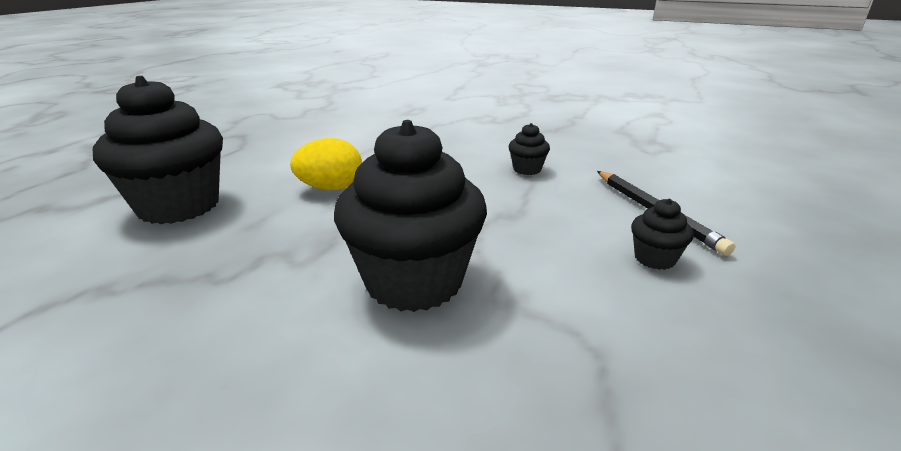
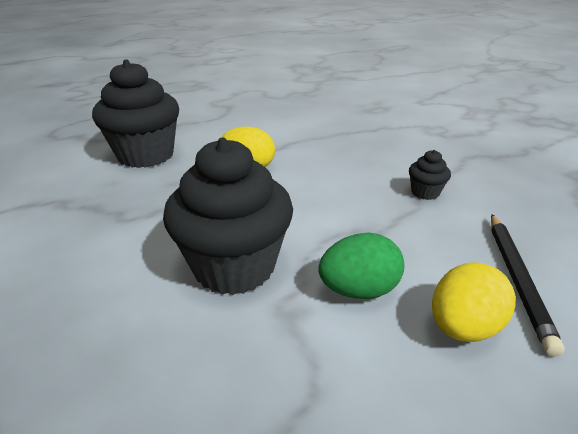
camera: 30 degrees right, 5 degrees up
black cupcake [631,199,694,270] -> yellow egg [432,262,516,342]
none -> green egg [318,233,404,299]

